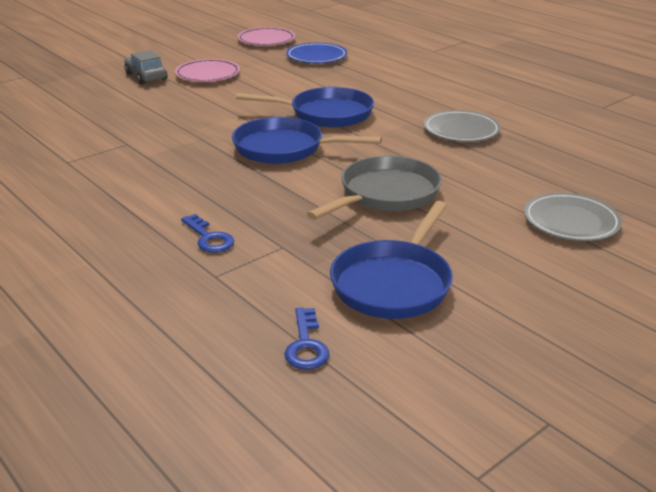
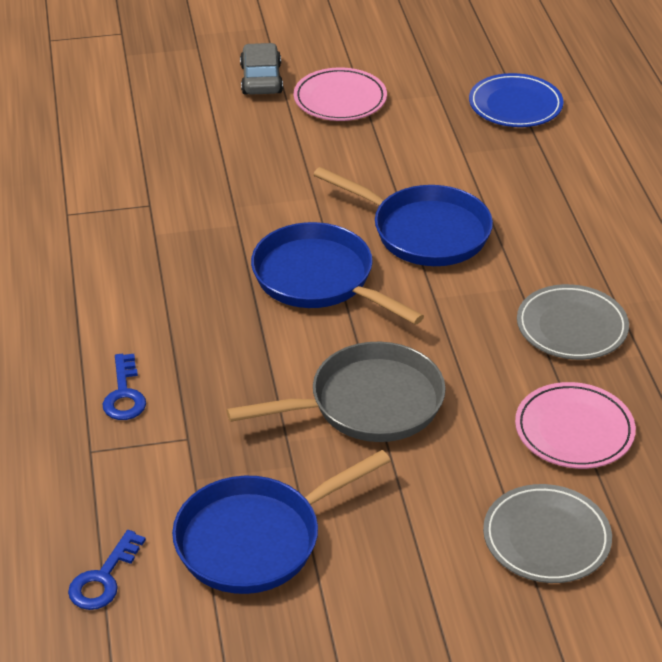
camera: 30 degrees right, 10 degrees up
pink plate [237,27,295,46] -> pink plate moved to [515,382,636,469]

